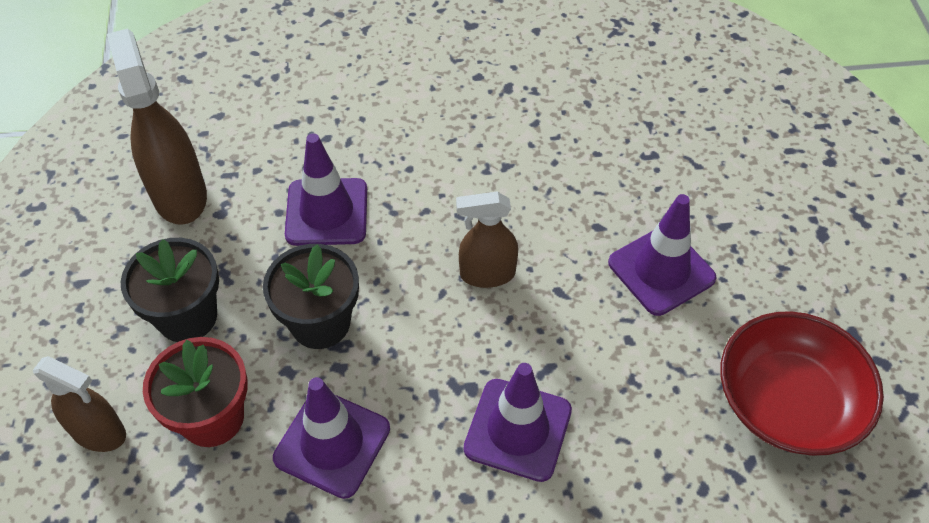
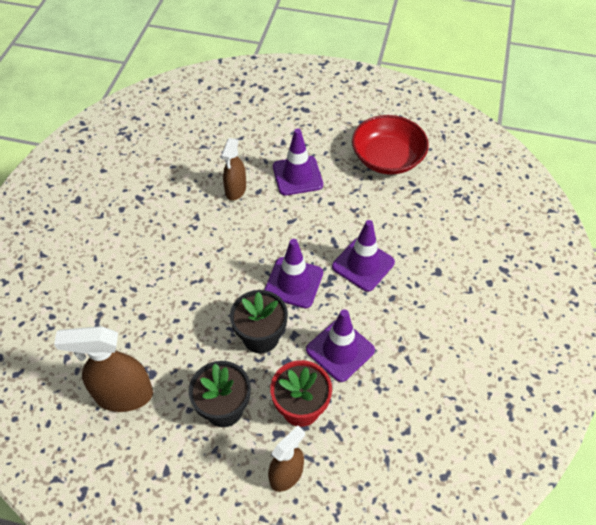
camera: 70 degrees left, 0 degrees up
purple traffic cone [285,133,367,246] -> purple traffic cone moved to [264,239,323,308]
brown spray bottle [456,192,518,288] -> brown spray bottle moved to [221,138,246,201]

